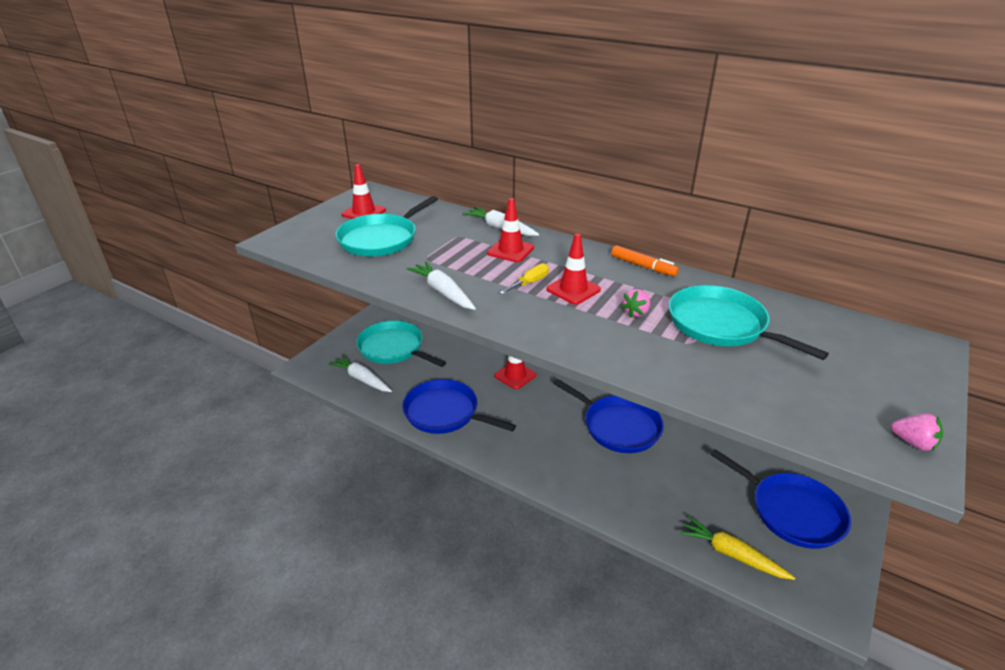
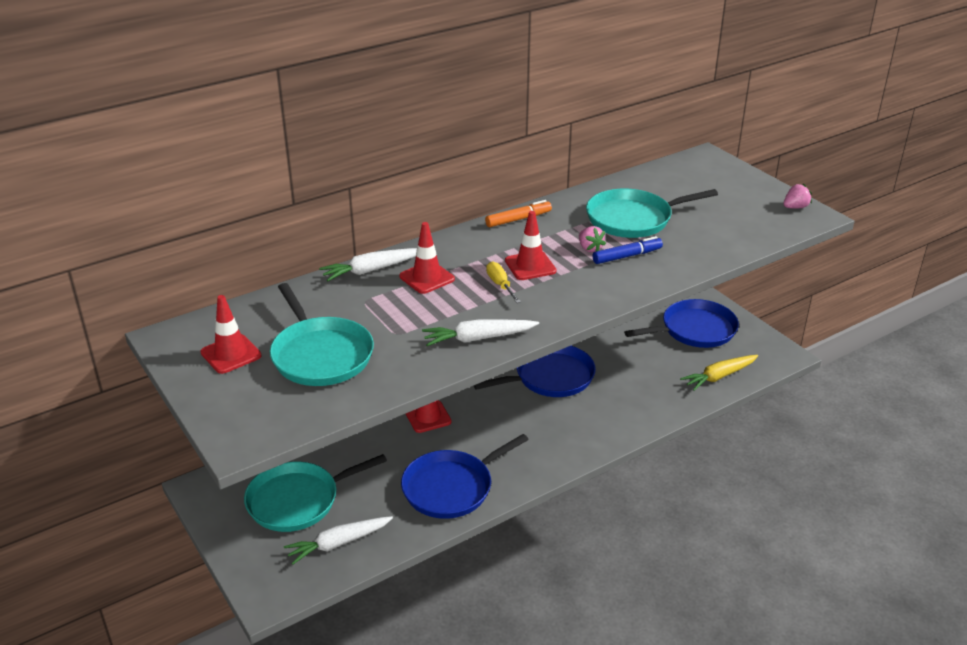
camera: 65 degrees left, 0 degrees up
none -> blue marker [593,236,663,264]

